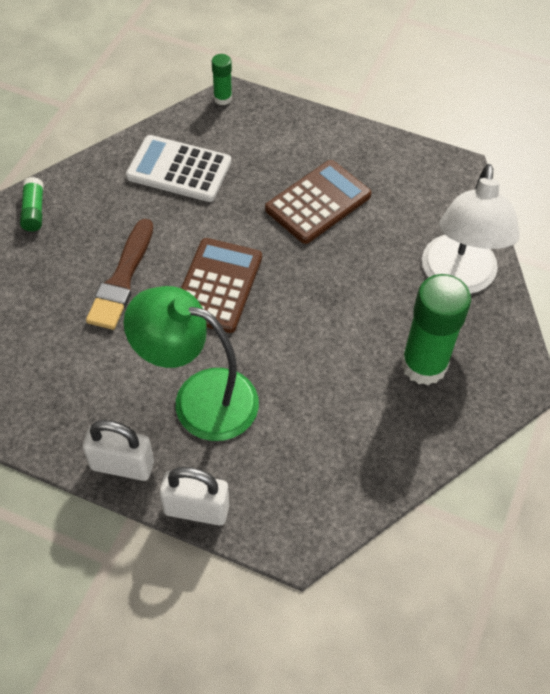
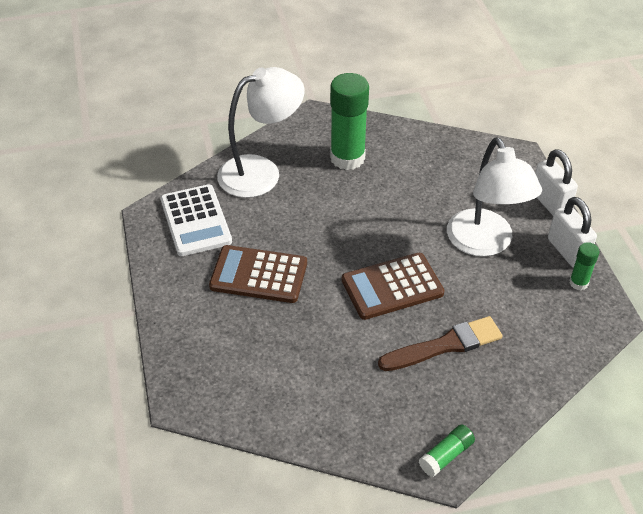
camera: 125 degrees left, 10 degrees down
green lamp [124,286,259,441] -> white lamp [447,137,542,257]
white calculator [126,135,231,202] -> white calculator moved to [161,184,232,256]
green glue stick [212,54,232,105] -> green glue stick moved to [569,242,599,290]

